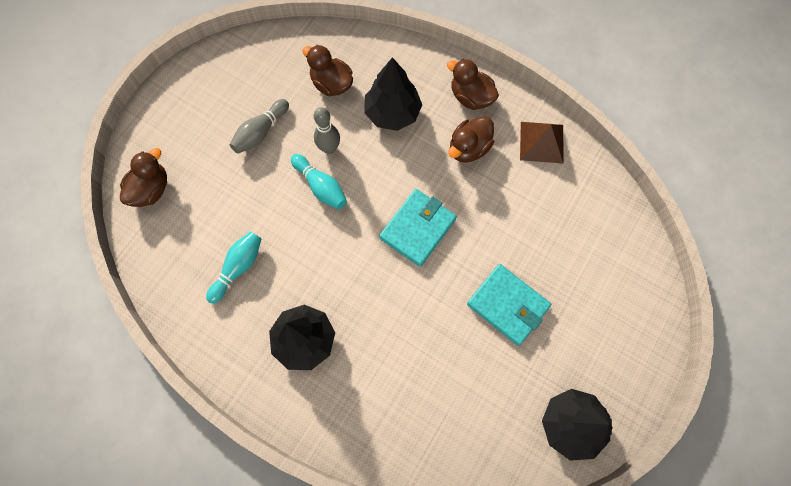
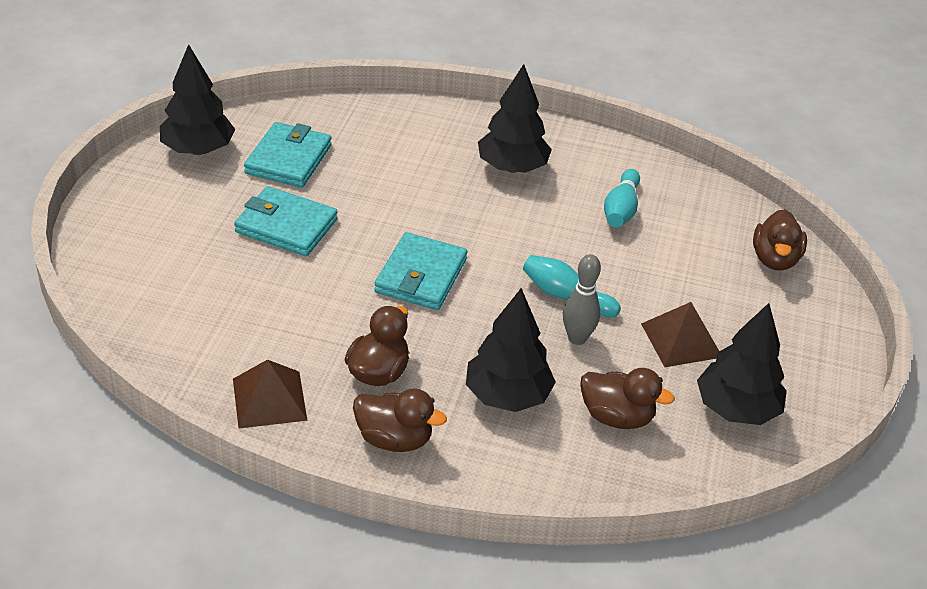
camera: 160 degrees right, 30 degrees down
grey bowling pin [230,99,289,154] -> brown pyramid [641,302,719,367]
none -> turquoise wallet [244,122,332,188]
none -> black tree [697,303,787,425]

